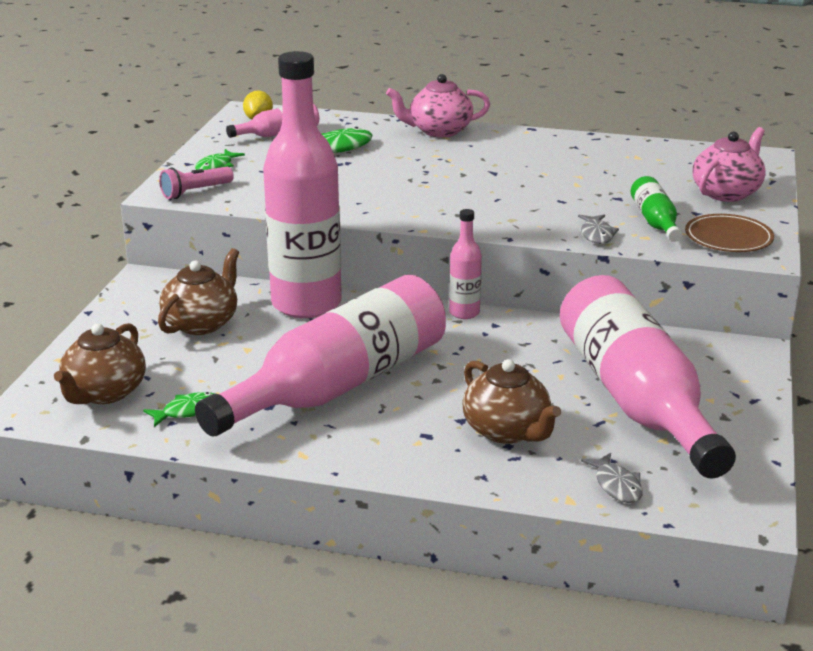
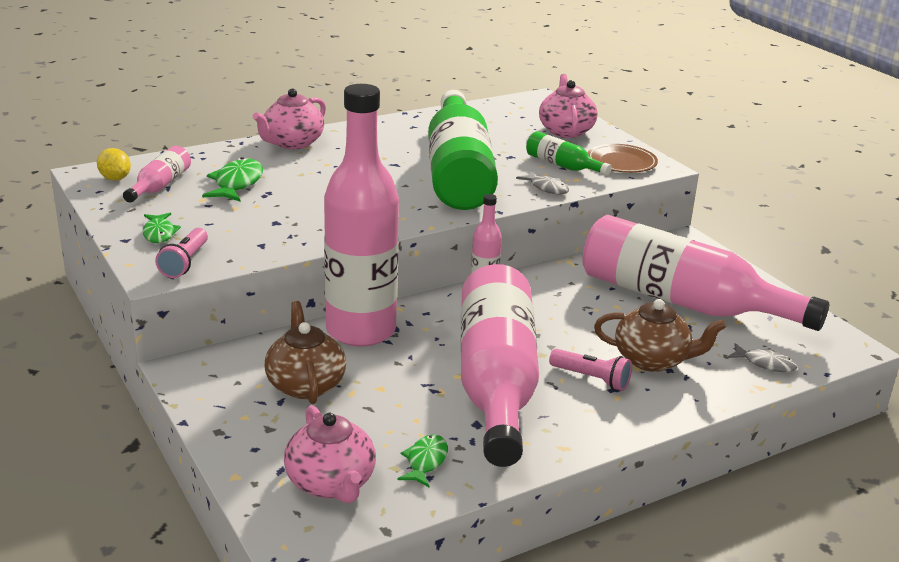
camera: 45 degrees left, 0 degrees up
brown teapot [54,323,146,404] -> pink teapot [284,405,376,503]
none -> green bottle [428,90,498,210]
none -> pink flashlight [549,349,632,391]

